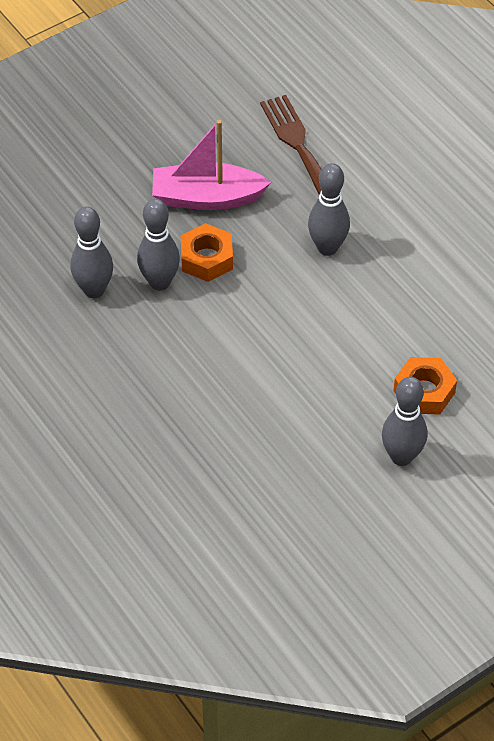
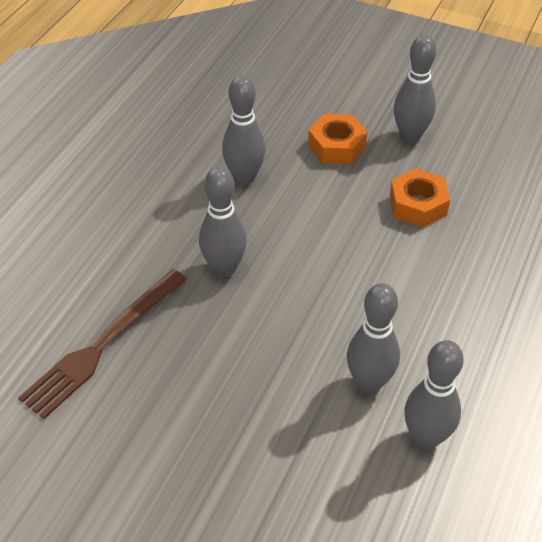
camera: 120 degrees left, 5 degrees down
pink boat [152,120,271,210] -> none
orange nut [181,223,233,282] -> orange nut moved to [390,169,450,228]
none -> grey bowling pin [222,75,266,185]

